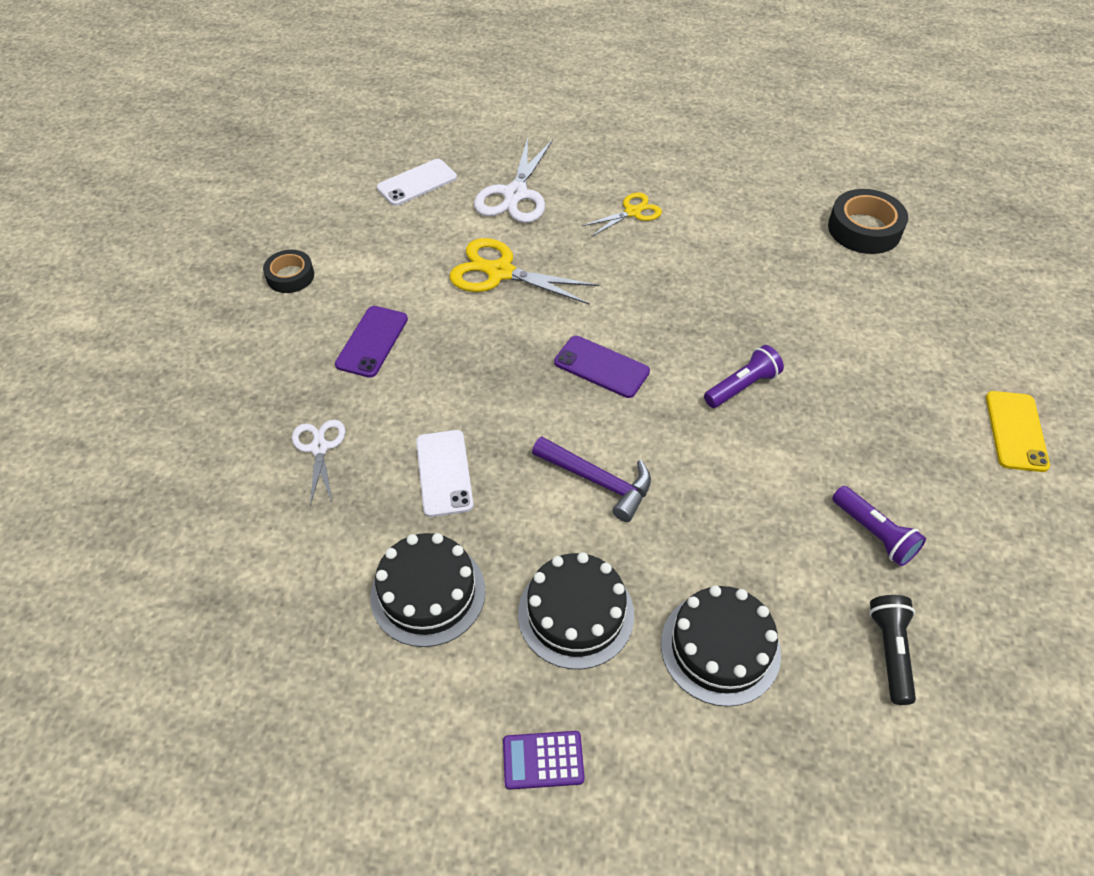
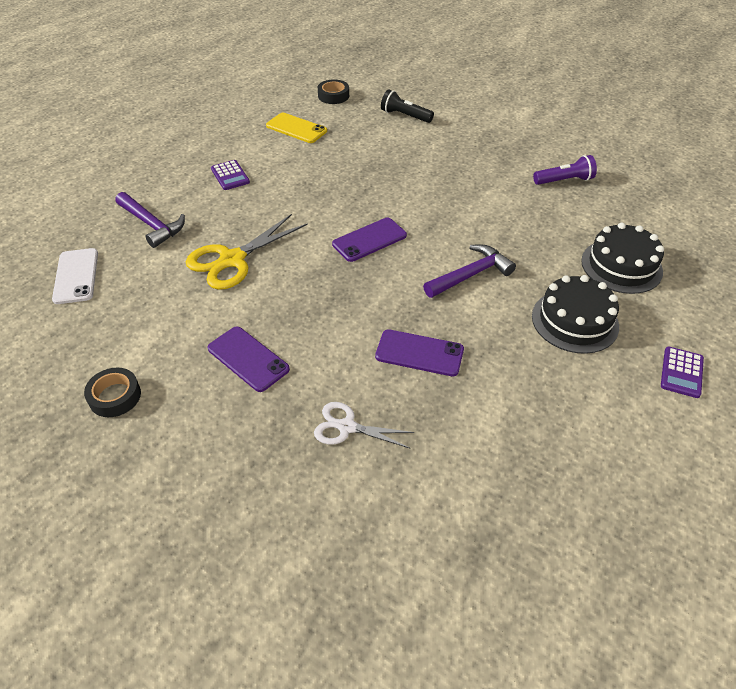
camera: 65 degrees left, 5 degrees down
black cake [370,533,486,647] -> none
white phone [416,430,474,517] -> purple phone [375,329,464,376]
white scissors [474,138,553,223] -> purple hammer [115,192,185,248]
yellow scissors [582,192,662,237] -> purple calculator [211,160,250,190]
purple flashlight [704,345,784,408] -> none
black tape [828,189,908,254] -> black tape [318,80,349,104], size x0.63
black flashlight [869,595,916,705] -> black flashlight moved to [381,90,434,123]
yellow phone [986,391,1050,472] -> yellow phone moved to [266,113,327,143]

